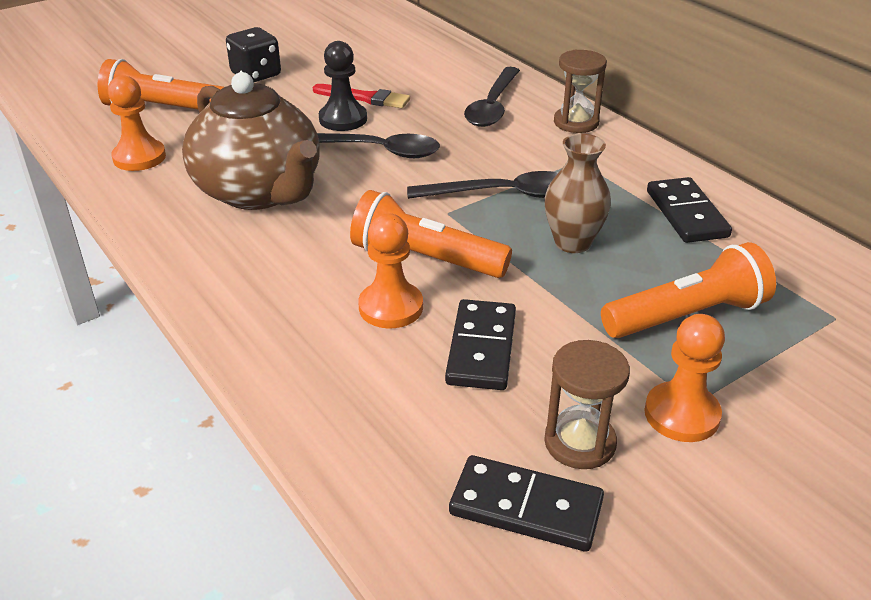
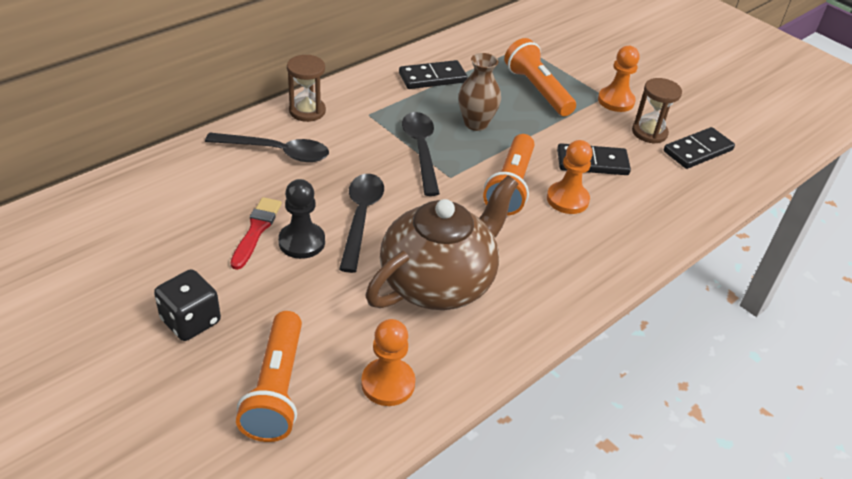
camera: 100 degrees left, 5 degrees up
black domino [449,455,604,552] -> black domino turned 45 degrees clockwise [664,127,735,169]

